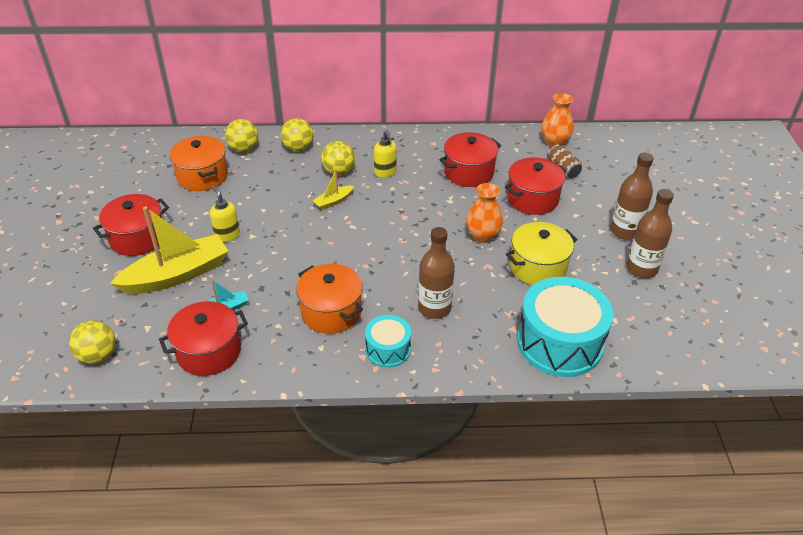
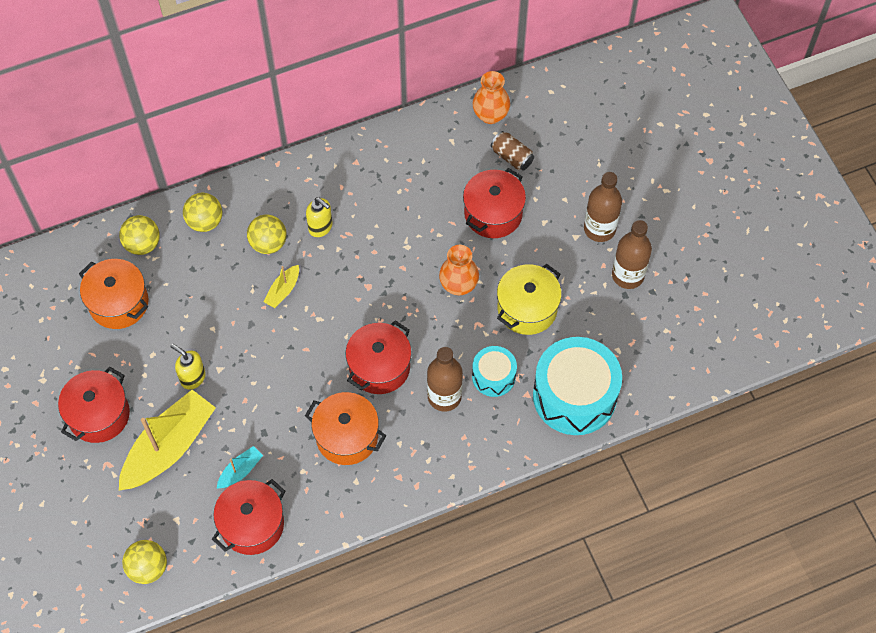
camera: 20 degrees left, 20 degrees up
turquoise drum [365,315,411,368] -> turquoise drum moved to [472,346,517,397]
red pot [439,132,501,187] -> red pot moved to [346,320,412,394]

